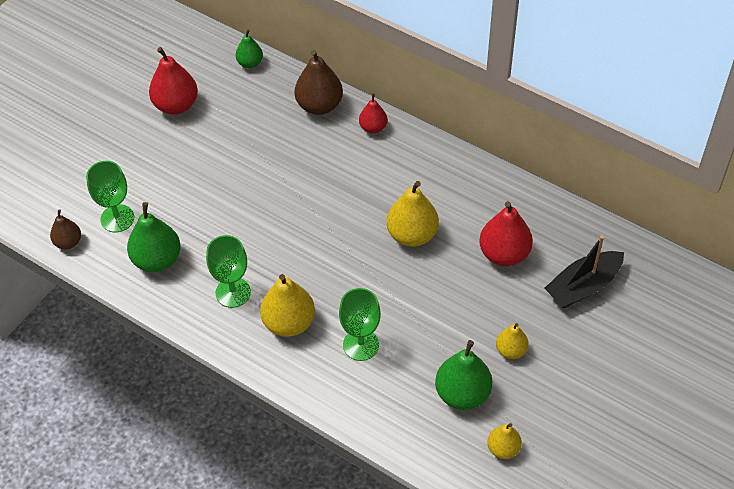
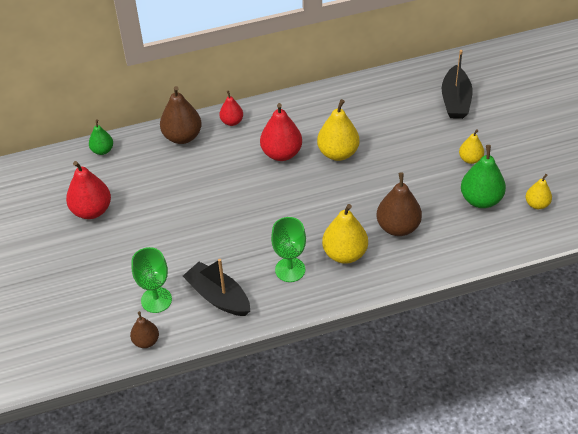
camera: 50 degrees left, 5 degrees down
green pear [127,202,181,272] -> black boat [183,259,250,316]
green goblet [339,288,381,361] -> brown pear [377,172,422,236]
red pear [479,201,533,266] -> red pear moved to [260,103,302,161]

